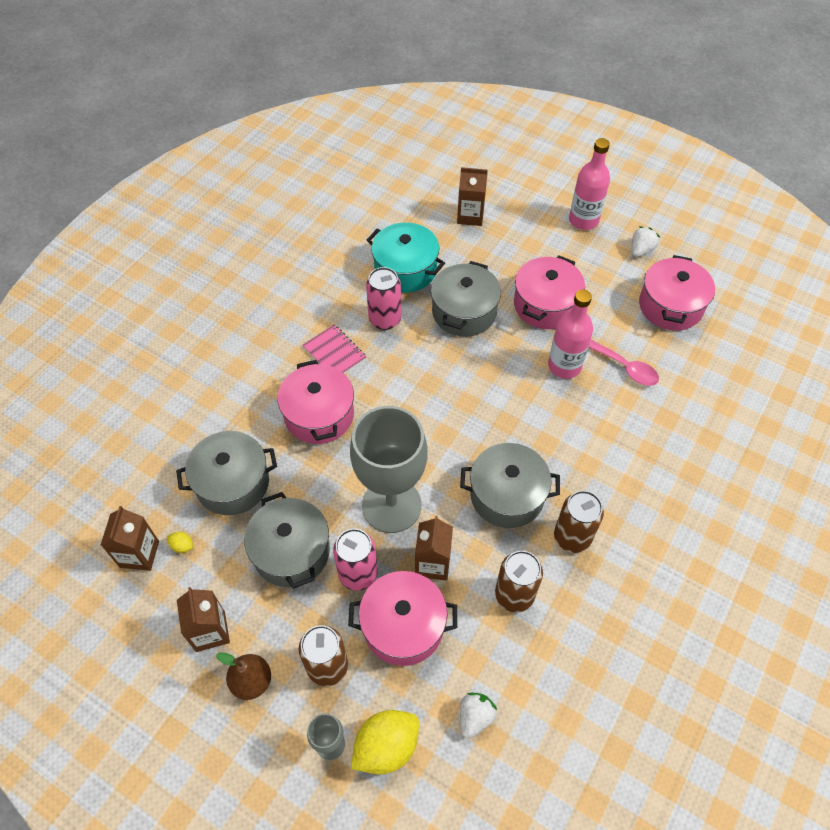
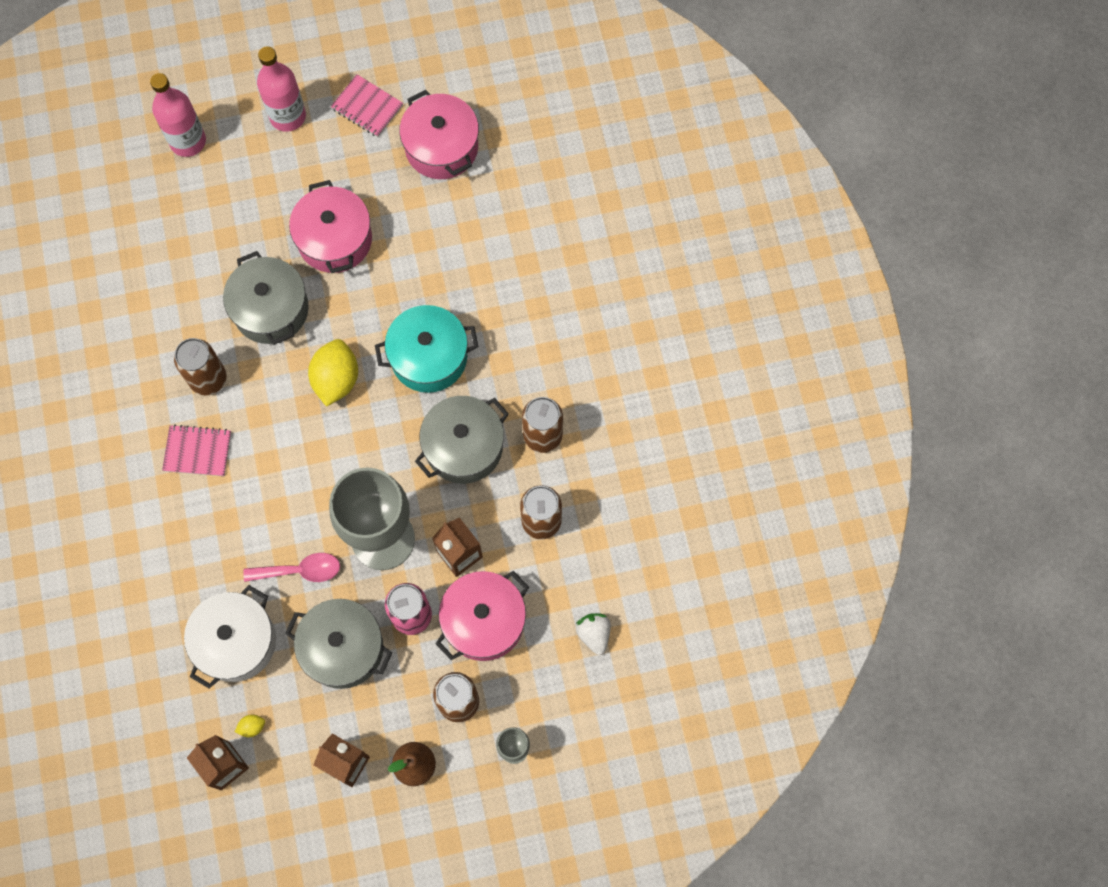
camera: 45 degrees left, 15 degrees up
grey pot [176,431,277,515] -> white pot [184,585,276,689]
pink pot [277,360,354,444] -> none
yellow lemon [351,710,419,774] -> yellow lemon moved to [308,339,358,407]
pink can [366,267,401,330] -> brown can [174,338,227,396]
turquoise pot [367,222,445,293] -> turquoise pot moved to [375,305,478,393]
brown carton [457,167,488,226] -> none
pink bottle [548,290,593,379] -> pink bottle moved to [150,73,206,157]
pink spoon [589,340,659,386] -> pink spoon moved to [243,553,340,582]
white strawberry [632,226,660,257] -> pink notebook [331,74,403,137]

